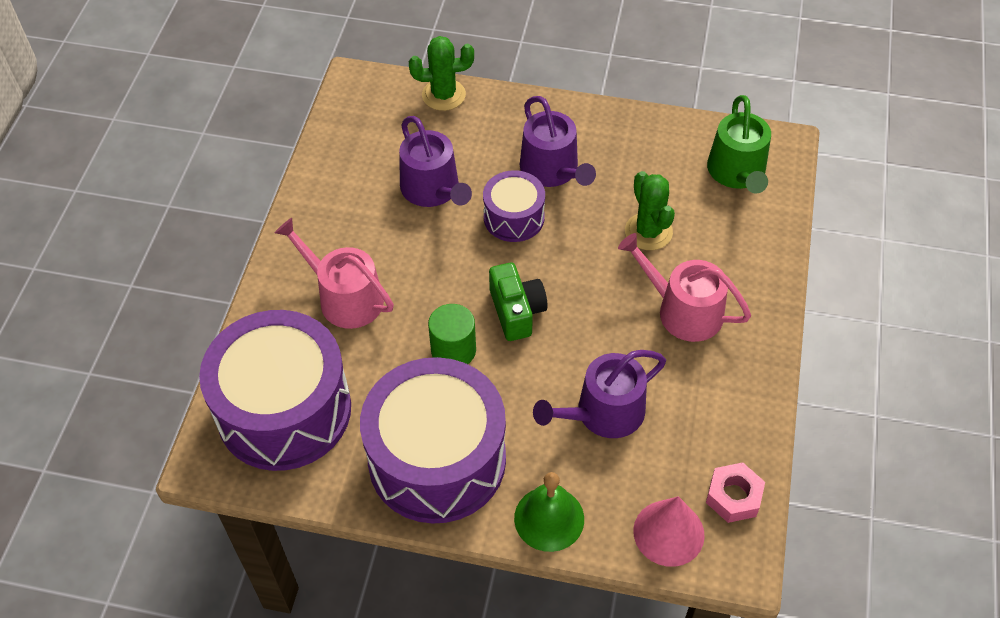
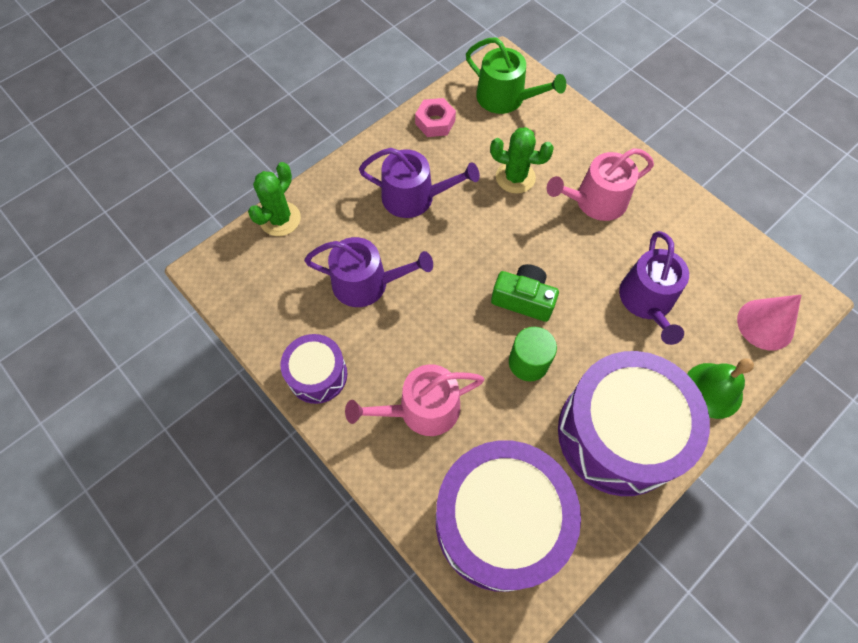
camera: 55 degrees left, 10 degrees up
purple drum [483,170,545,242] -> purple drum moved to [280,334,347,404]
pink nut [706,462,765,523] -> pink nut moved to [415,98,456,137]

